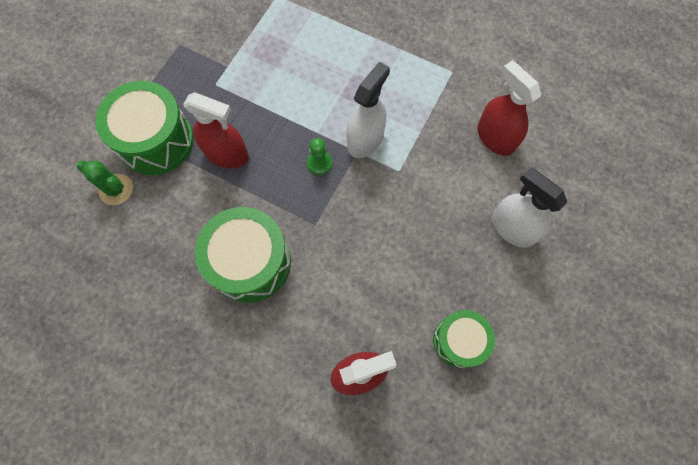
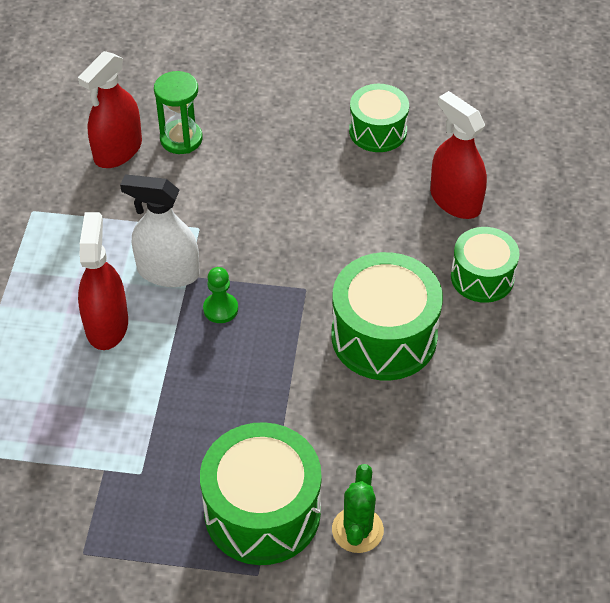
camera: 110 degrees left, 20 degrees down
red spray bottle [183,92,249,168] -> red spray bottle moved to [78,212,128,350]
white spray bottle [492,167,567,248] -> none
none -> green hourglass [154,71,203,154]
none -> green drum [451,227,520,303]

